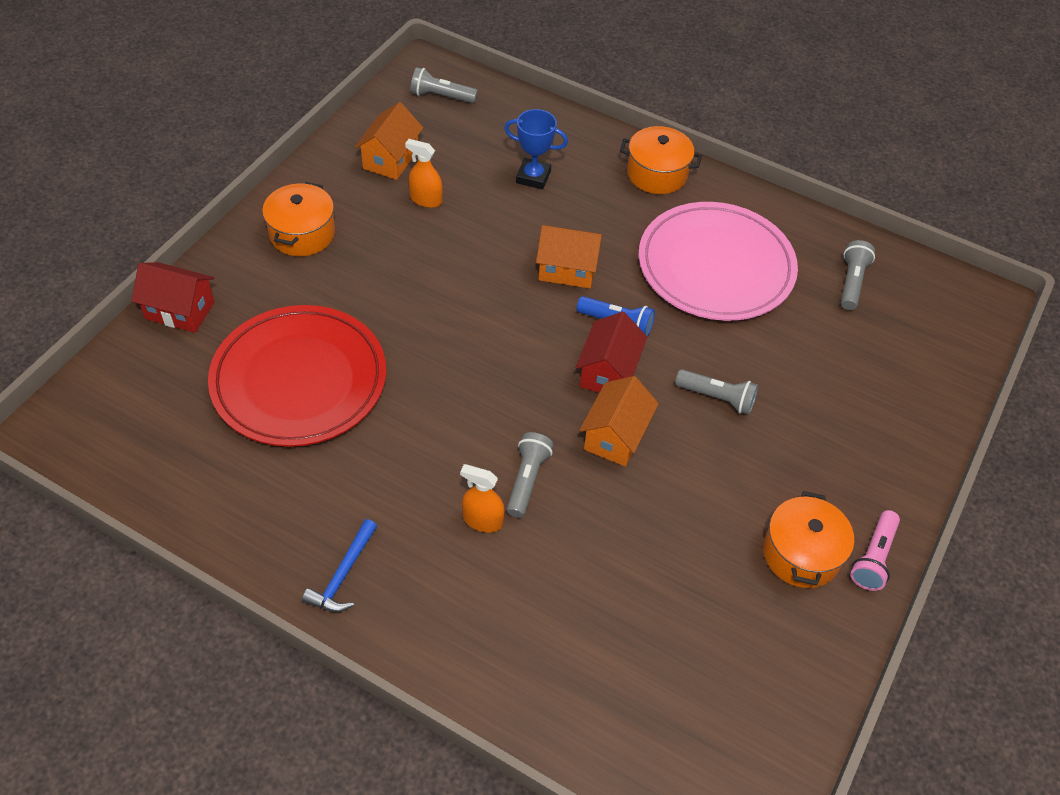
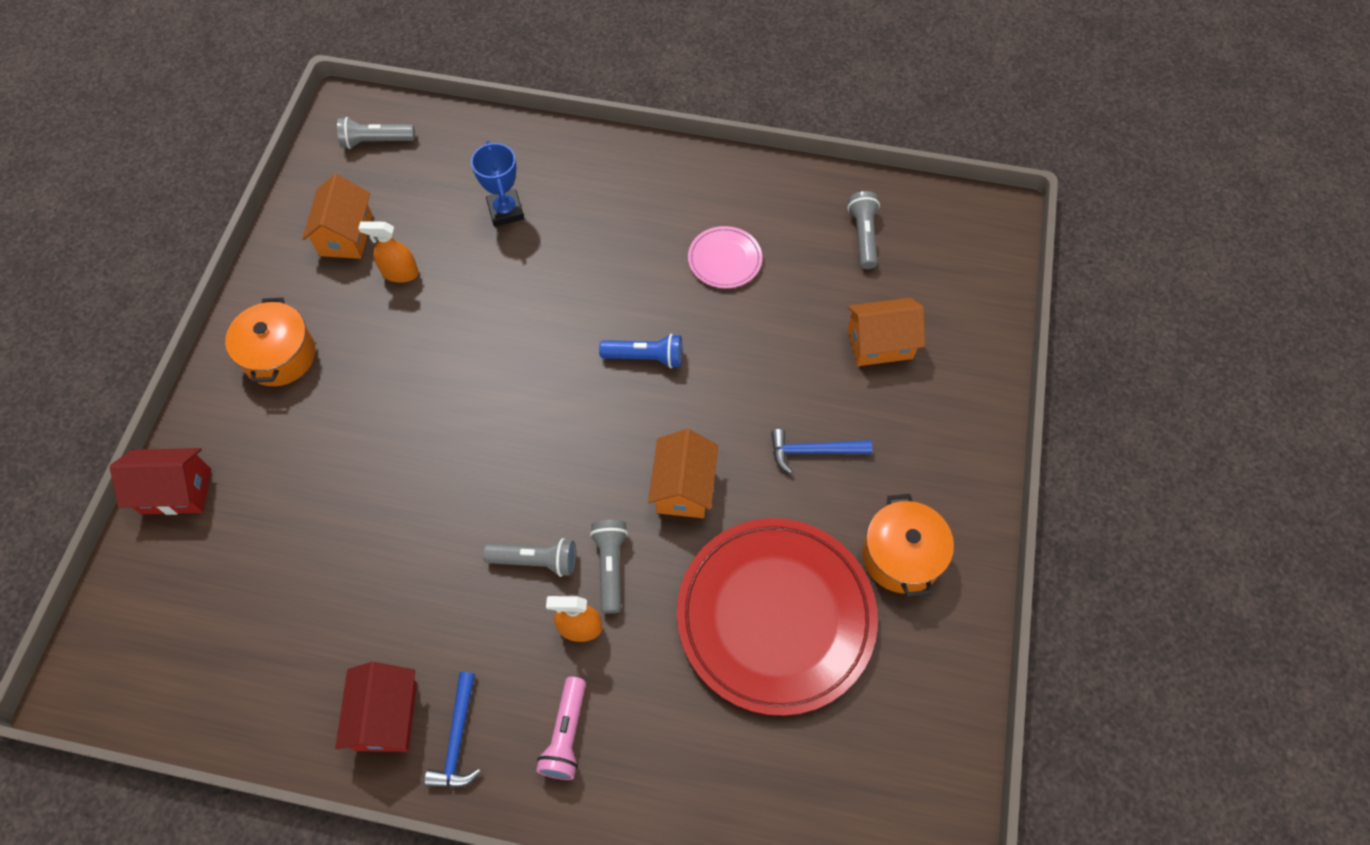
camera: 15 degrees left, 10 degrees up
red plate [208,305,386,447] -> red plate moved to [677,518,878,716]
blue trophy [504,109,568,189] -> blue trophy turned 75 degrees clockwise [471,141,524,227]
orange house [536,225,603,288] -> orange house moved to [847,298,925,366]
red house [575,312,647,393] -> red house moved to [335,662,417,752]
orange pot [620,126,702,194] -> none
pink plate [639,202,798,321] -> pink plate [688,226,762,288], size x0.44
grey flashlight [675,369,758,415] -> grey flashlight moved to [483,538,576,577]
pink flashlight [850,510,900,591] -> pink flashlight moved to [536,676,586,780]
none -> blue hammer [771,429,872,474]

